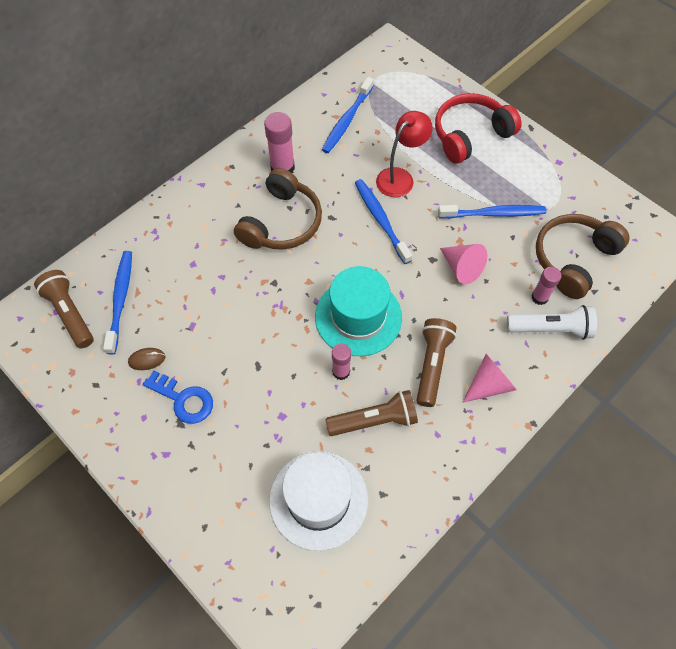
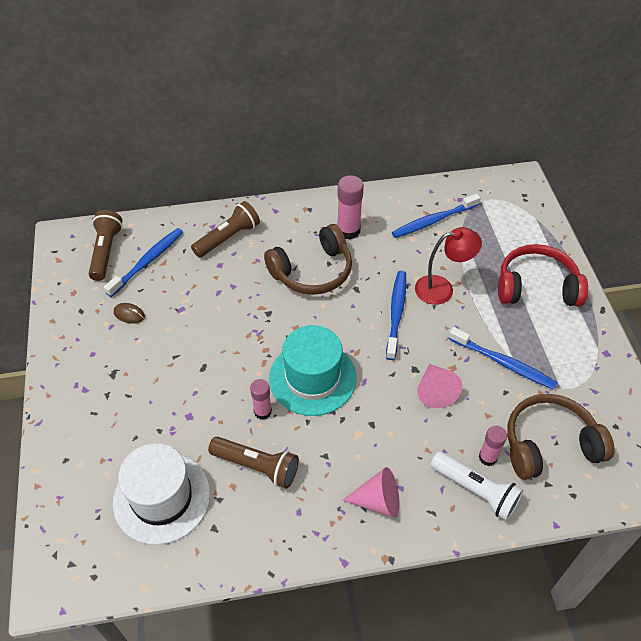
camera: 35 degrees right, 10 degrees down
blue key [143,371,213,424] -> none
brown flashlight [417,318,457,407] -> brown flashlight moved to [191,201,260,258]

